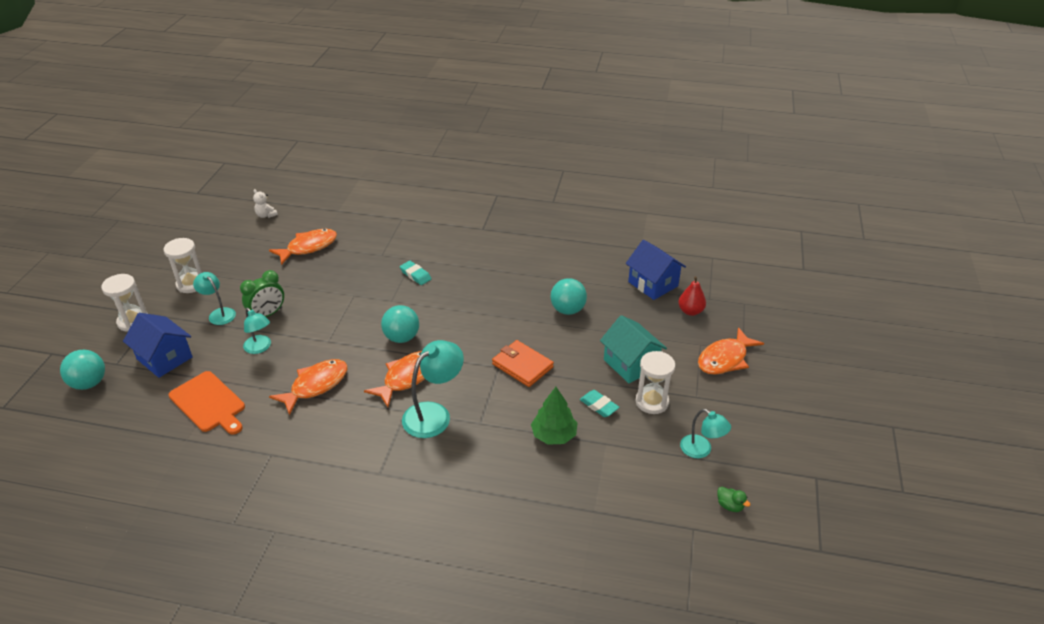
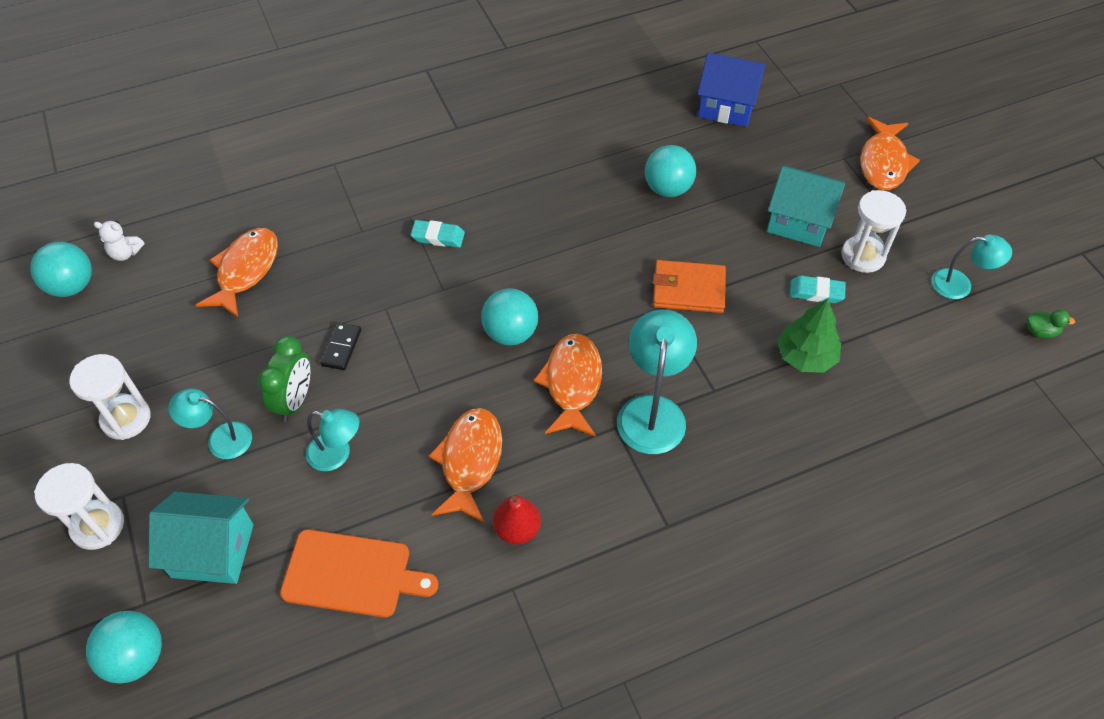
camera: 35 degrees left, 15 degrees up
blue house [123,313,193,378] -> turquoise house [149,492,253,584]
red pear [678,276,706,316] -> red pear moved to [493,495,541,545]
none -> turquoise ball [30,242,92,297]
none -> black domino [320,322,361,370]

